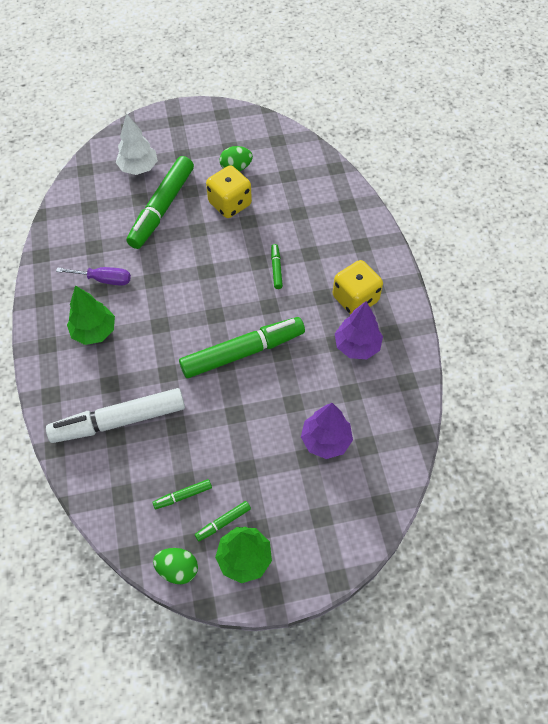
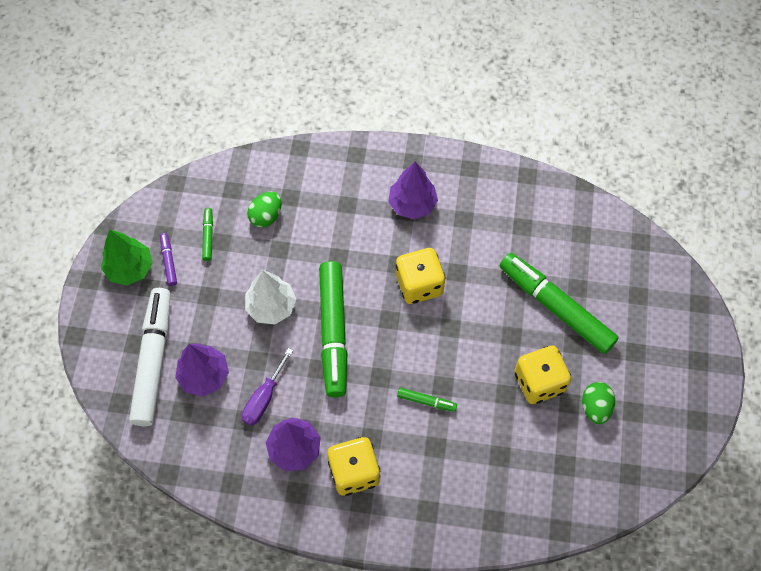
camera: 110 degrees right, 5 degrees up
white marker [46,388,185,443] -> white marker moved to [129,288,171,426]
purple screwdriver [56,267,131,286] -> purple screwdriver moved to [242,348,293,426]
green tree [67,285,115,345] -> purple tree [388,162,438,219]
white tree [116,113,158,175] -> white tree moved to [245,270,296,325]
green egg [153,548,198,584] -> green egg moved to [247,192,282,228]
green marker [195,501,251,541] -> purple marker [160,233,177,286]
none -> yellow dice [396,248,445,304]

